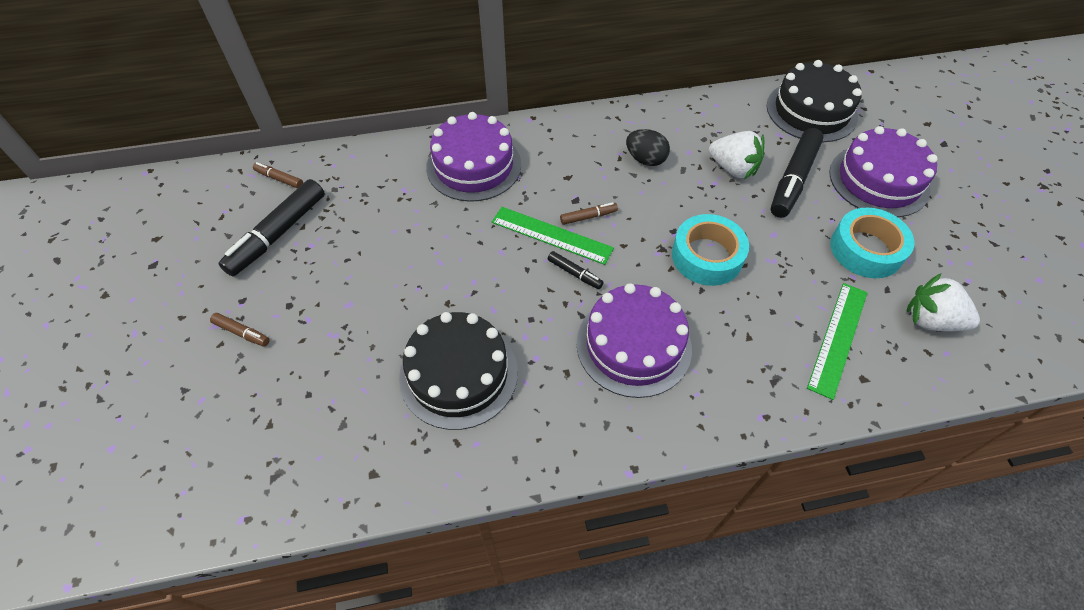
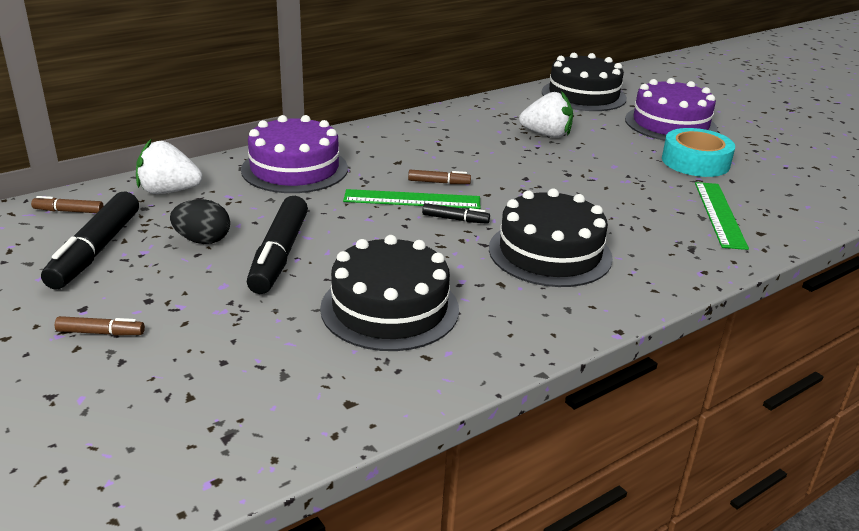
camera: 25 degrees left, 25 degrees down
brown marker [560,202,618,225] -> brown marker turned 45 degrees clockwise [408,170,471,184]
purple cake [576,283,692,398] -> black cake [489,188,613,287]
black egg [626,129,670,166] -> black egg moved to [170,199,230,244]
turquoise tape [672,214,749,286] -> none
black marker [771,128,823,218] -> black marker moved to [247,196,308,294]
white strawberry [907,273,980,331] -> white strawberry moved to [136,140,202,194]

